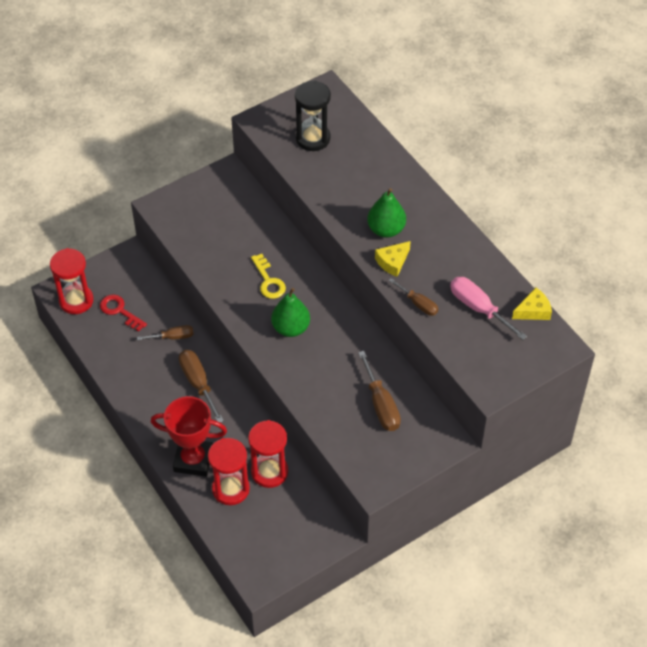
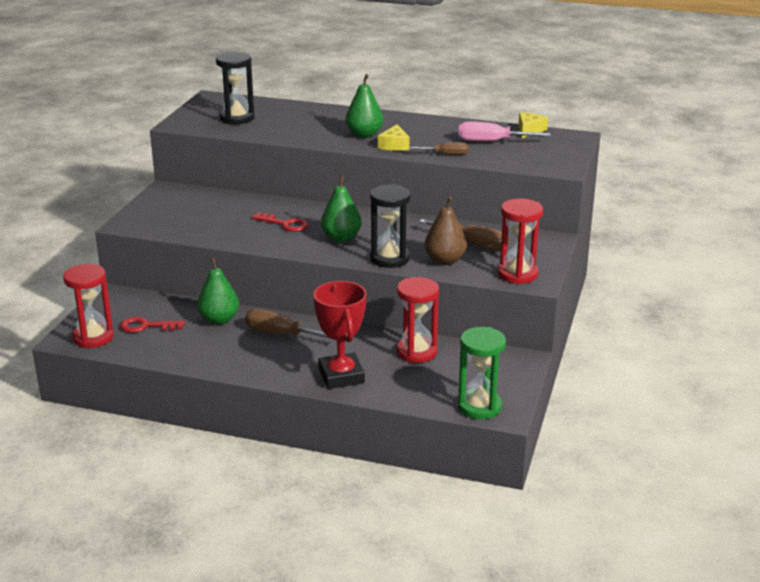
camera: 40 degrees left, 25 degrees down
brown screwdriver [137,325,193,340] -> green pear [197,258,239,325]
red trophy [151,396,227,477] -> red trophy turned 75 degrees counterclockwise [313,281,367,389]
red hourglass [208,438,250,505] -> red hourglass moved to [498,199,543,284]
yellow key [251,254,286,299] -> red key [252,212,308,232]
none -> black hourglass [370,184,411,268]
none -> brown pear [425,197,467,265]
none -> green hourglass [458,327,506,419]

